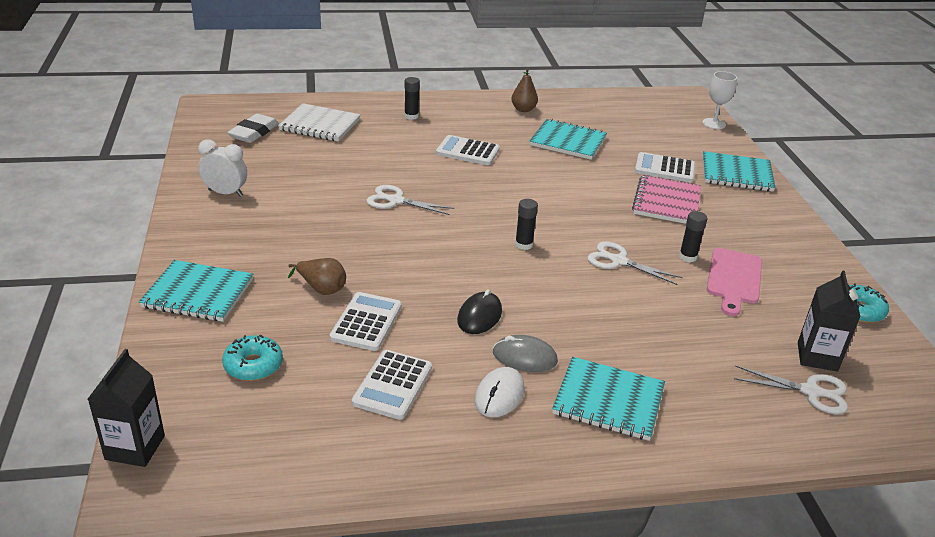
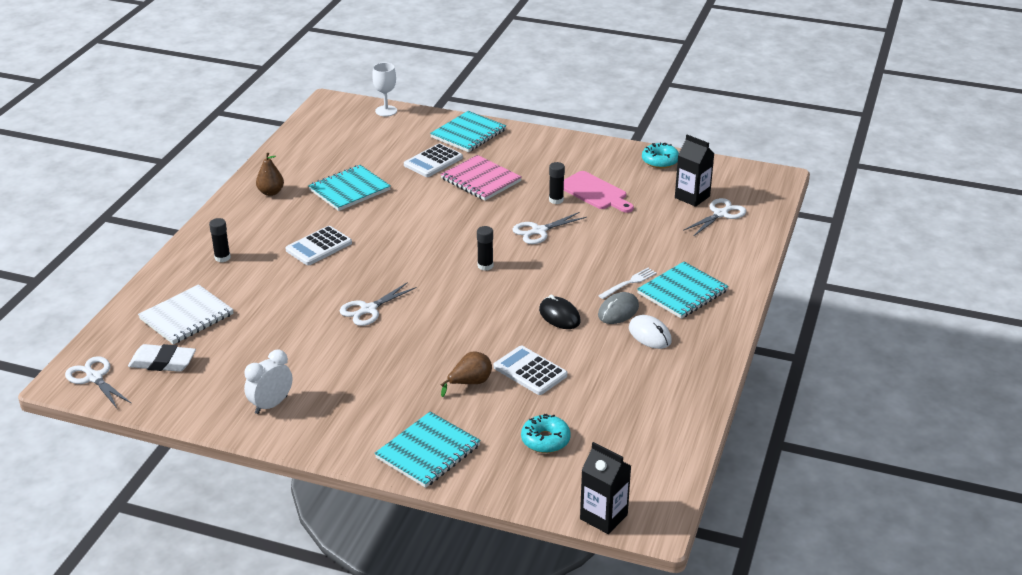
camera: 60 degrees left, 0 degrees up
white eraser [227,114,279,143] -> white eraser turned 45 degrees counterclockwise [128,344,196,372]
white calculator [352,350,432,420] -> none
none -> white scissors [65,356,132,408]
none -> white fork [598,268,657,299]

